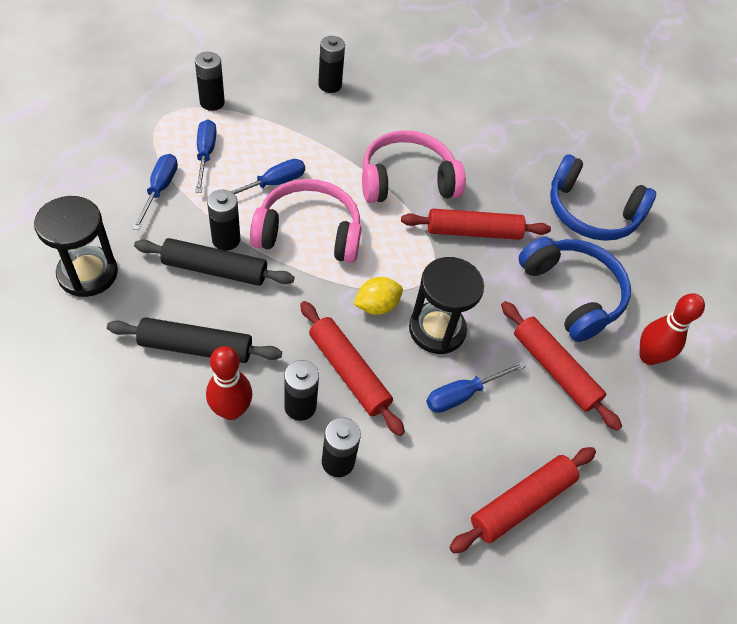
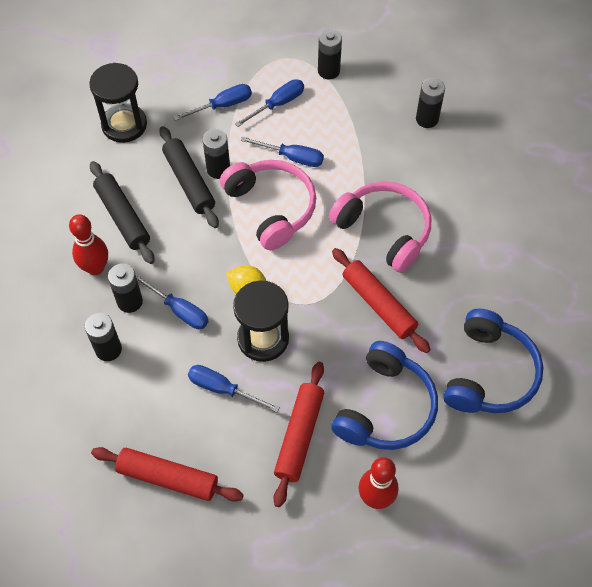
camera: 60 degrees right, 5 degrees up
red rolling pin [300,301,405,436] -> blue screwdriver [135,273,209,329]
blue headphones [550,154,656,241] -> blue headphones turned 150 degrees counterclockwise [444,309,543,413]

